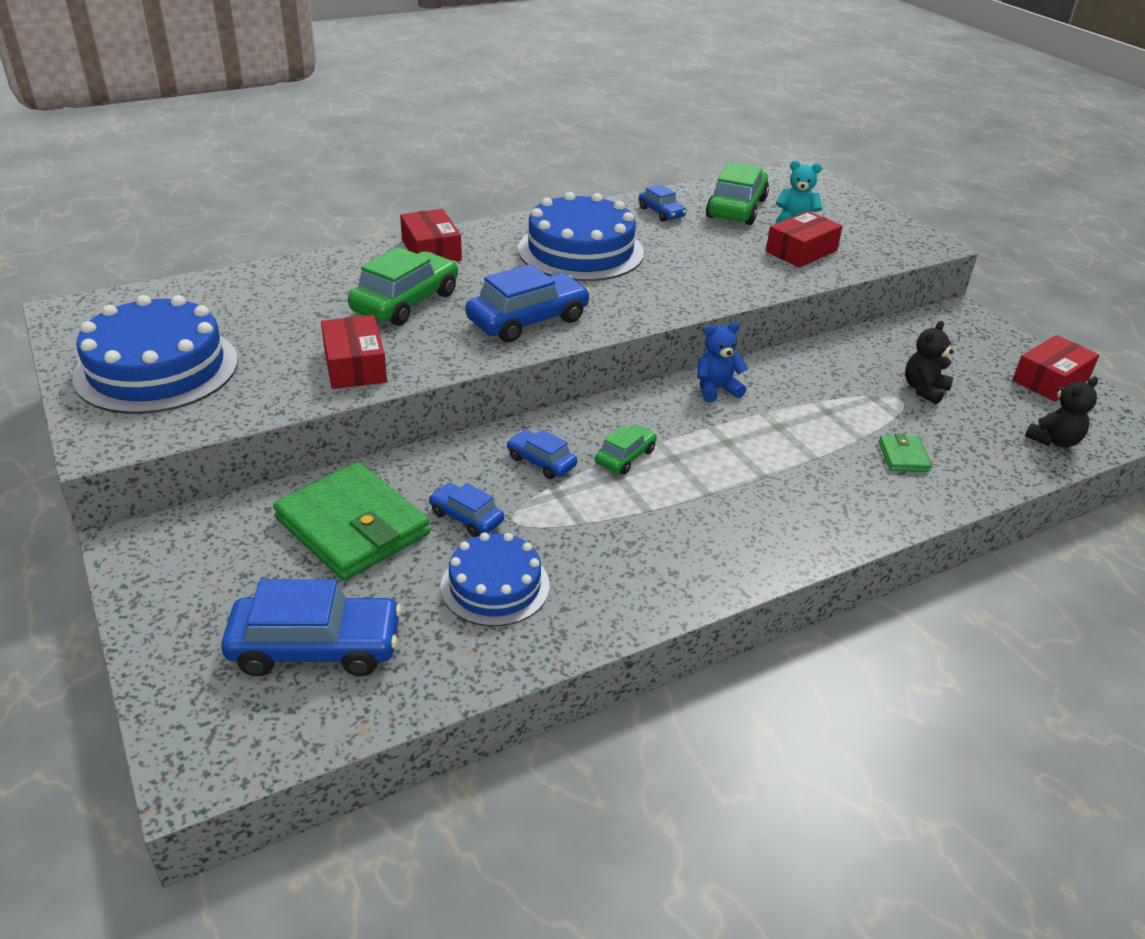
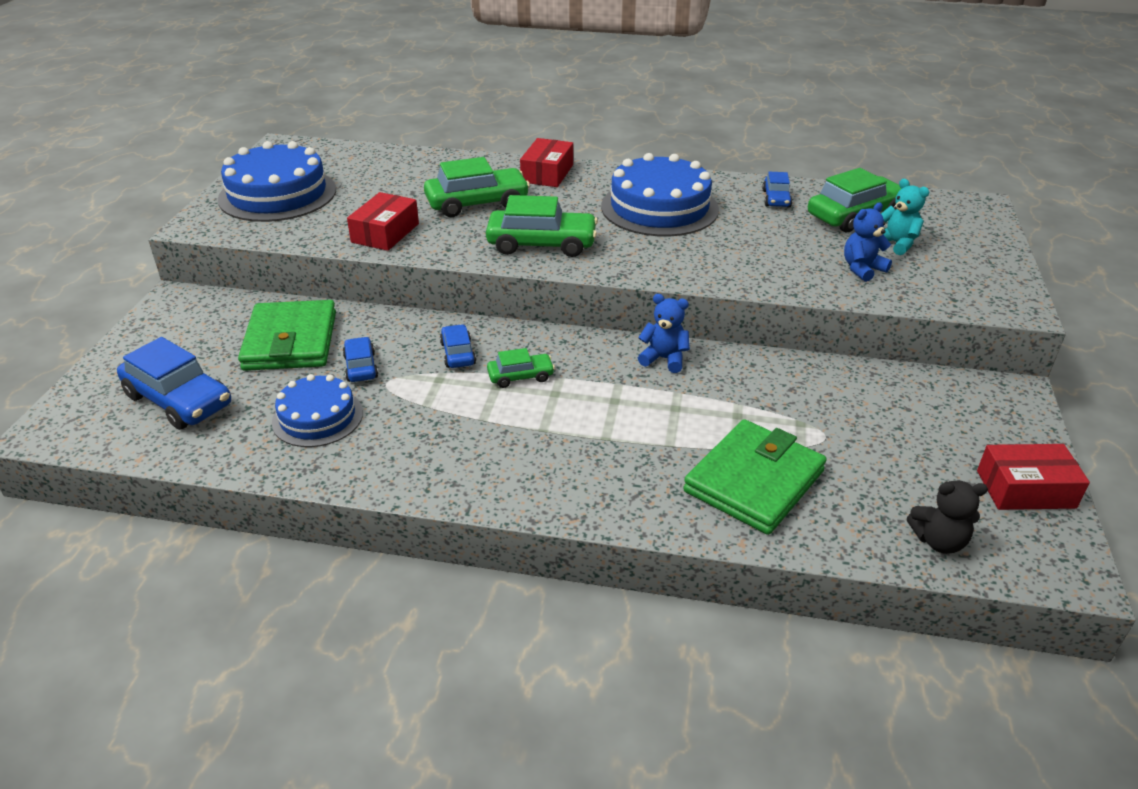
camera: 40 degrees right, 0 degrees up
blue car [466,264,591,342] -> green car [486,195,598,257]
red box [766,211,843,268] -> blue teddy bear [844,202,892,282]
green wallet [879,433,932,472] -> green wallet [683,419,827,535], size x2.27
black teddy bear [905,321,954,404] -> none

